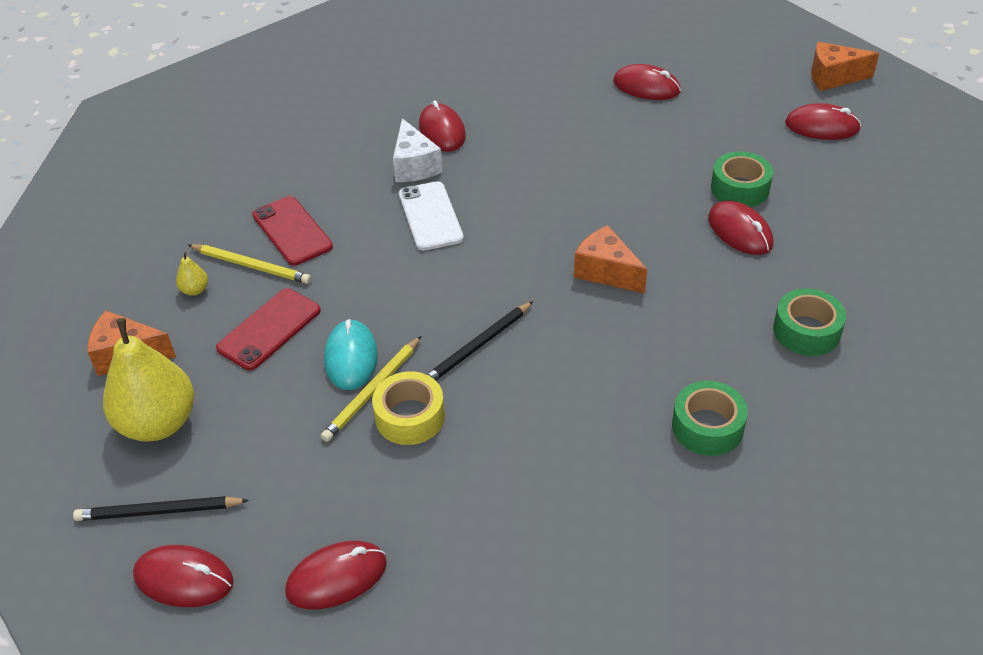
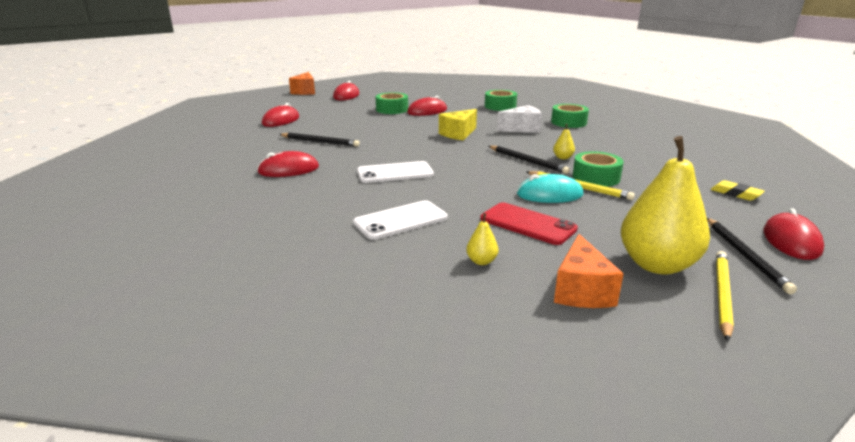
camera: 90 degrees left, 20 degrees down
yellow pencil [188,244,311,284] -> yellow pencil moved to [716,251,734,341]
red phone [252,196,333,266] -> white phone [353,200,448,240]
red mouse [285,541,387,609] -> yellow eraser [710,180,765,201]
yellow tape [372,371,445,445] -> green tape [573,151,624,187]
white cheese [393,118,442,182] -> white cheese moved to [497,105,542,133]
orange cheese [574,225,647,293] -> yellow cheese [439,109,477,140]
none -> black pencil [279,133,360,147]
none -> yellow pear [553,124,575,159]

